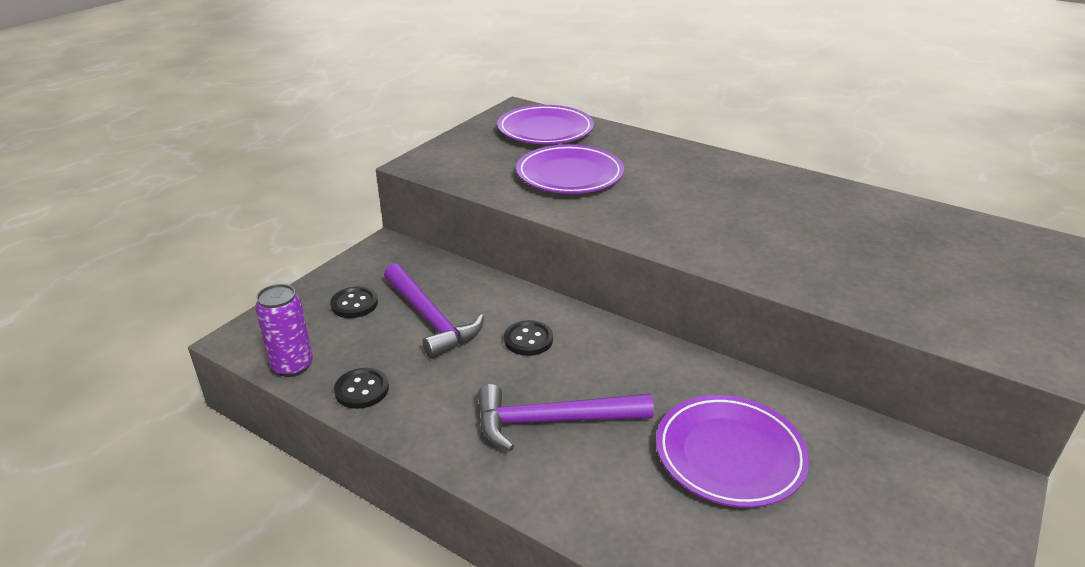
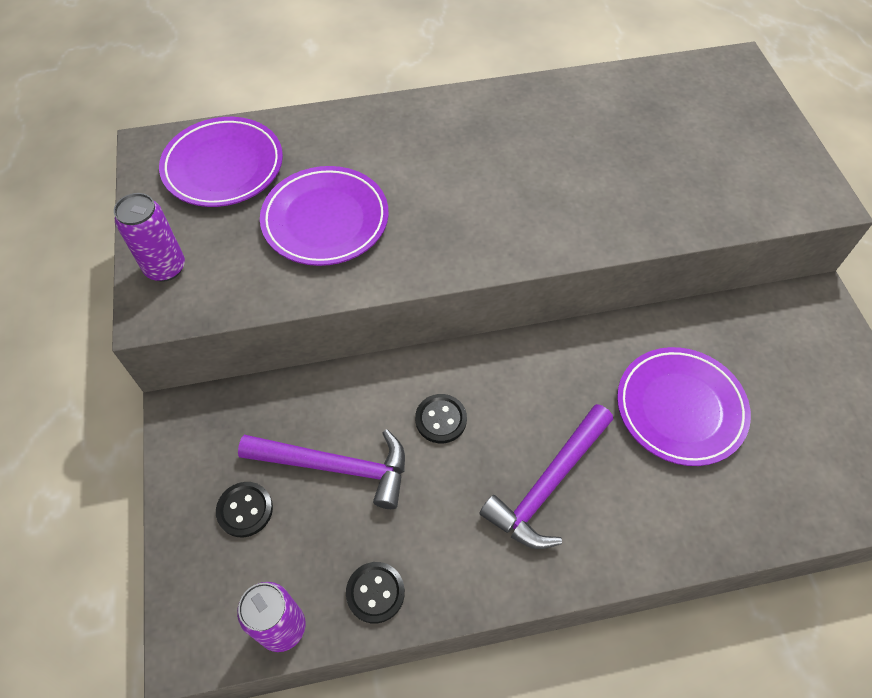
camera: 45 degrees left, 25 degrees up
none -> purple can [114,193,185,282]

